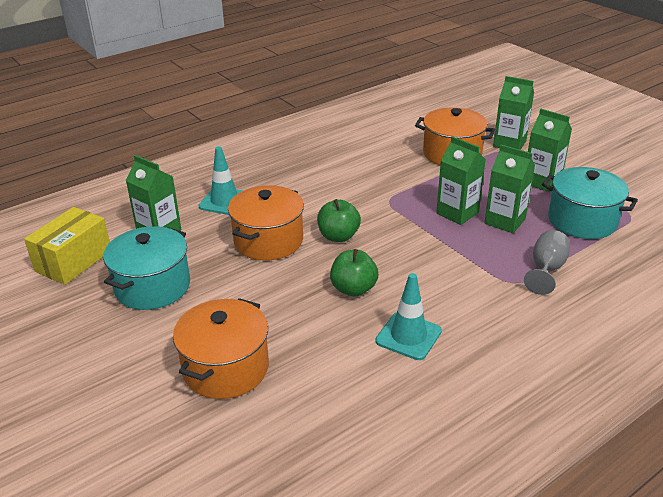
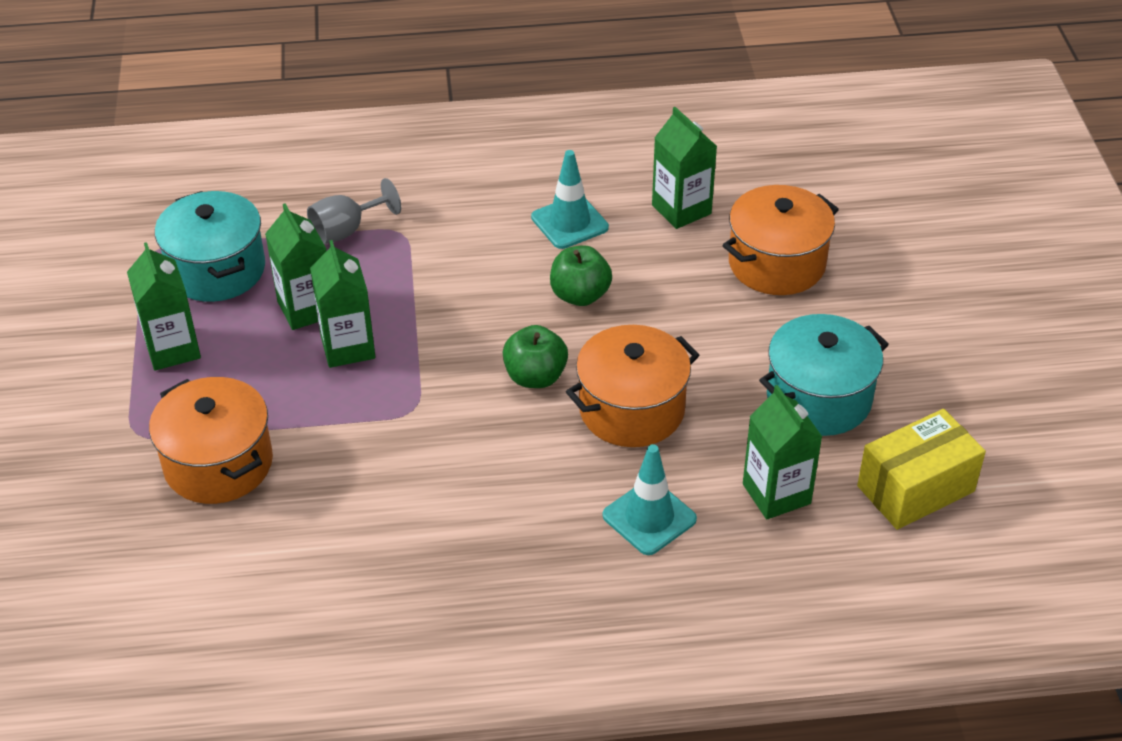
camera: 150 degrees left, 10 degrees up
green carton [493,76,534,150] -> green carton moved to [652,107,717,229]

